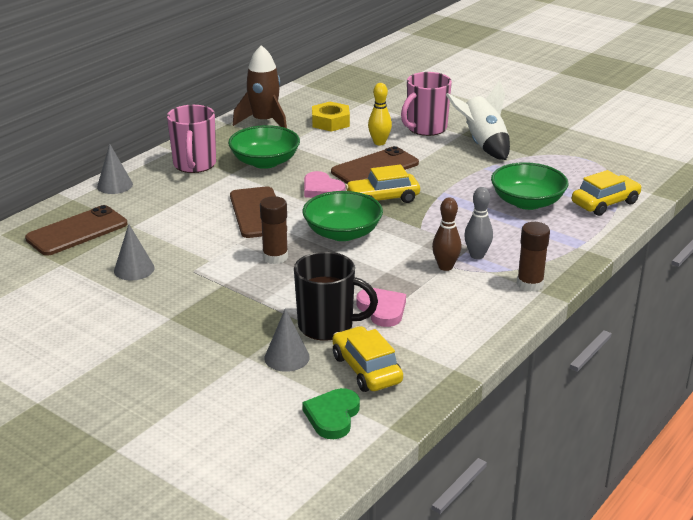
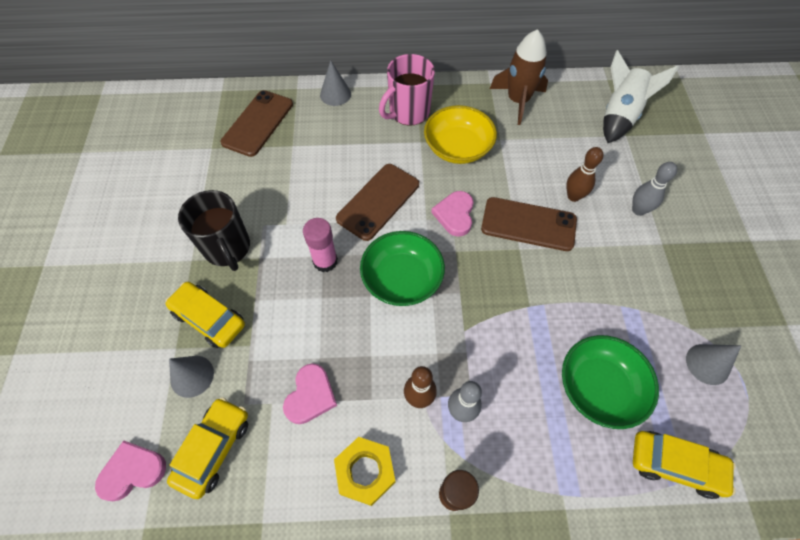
camera: 50 degrees right, 30 degrees up
brown phone [25,205,127,256] -> brown phone turned 75 degrees counterclockwise [221,90,293,157]
grey cone [114,224,155,281] -> grey cone moved to [686,344,741,385]
green bowl [228,125,300,169] -> yellow bowl [424,105,497,164]
brown glue stick [260,196,288,264] -> pink glue stick [303,218,338,272]
black mug [294,252,378,341] -> black mug moved to [178,190,250,271]
green heart [302,388,360,439] -> pink heart [95,440,166,501]
yellow nut [312,102,350,132] -> yellow nut moved to [334,437,395,506]
yellow car [345,164,420,203] -> yellow car moved to [165,282,245,348]
yellow bowling pin [368,83,392,145] -> brown bowling pin [566,147,603,202]
pink mug [401,72,452,136] -> grey bowling pin [632,162,677,216]
white rocket [446,80,510,160] -> white rocket moved to [603,50,679,143]

